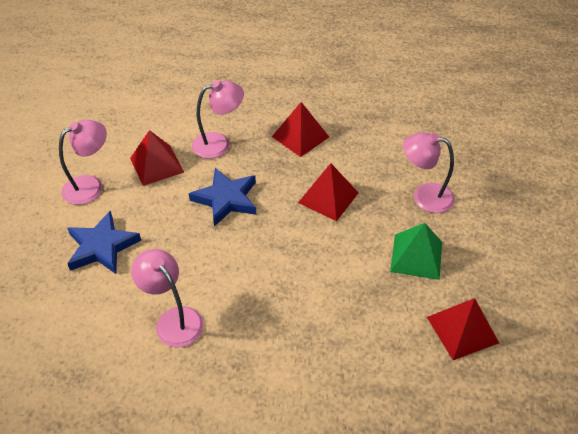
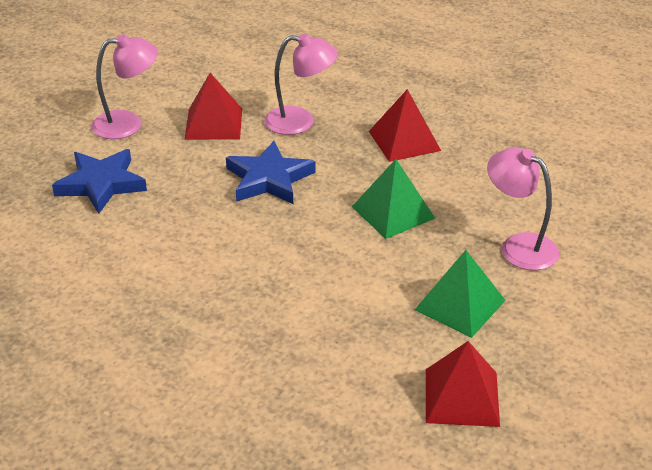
camera: 25 degrees right, 10 degrees down
pink lamp [131,249,204,348] -> none
red pyramid [298,163,359,221] -> green pyramid [352,159,435,239]

